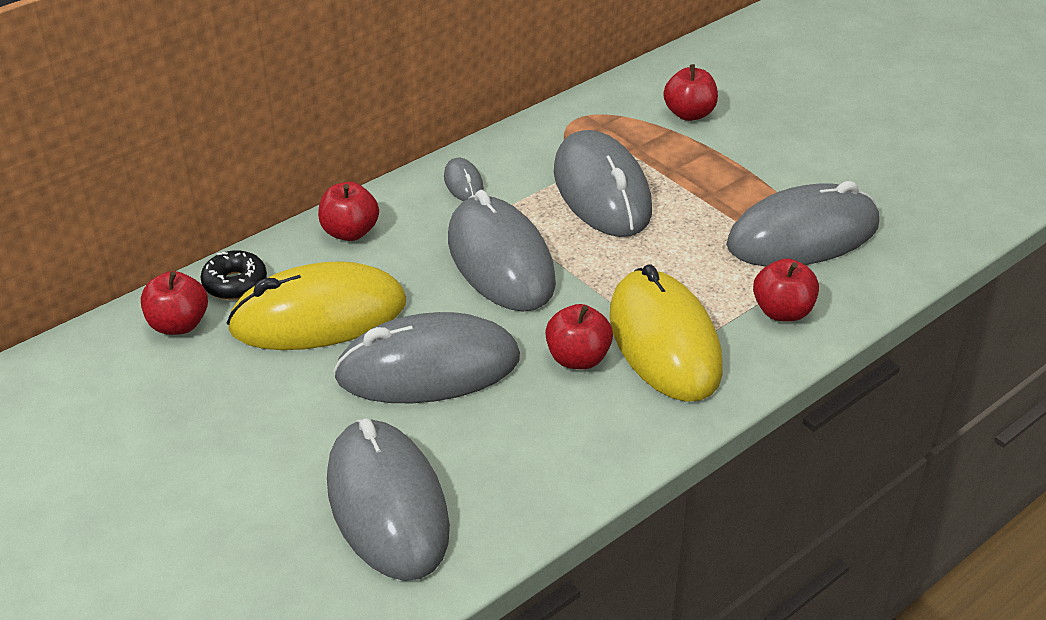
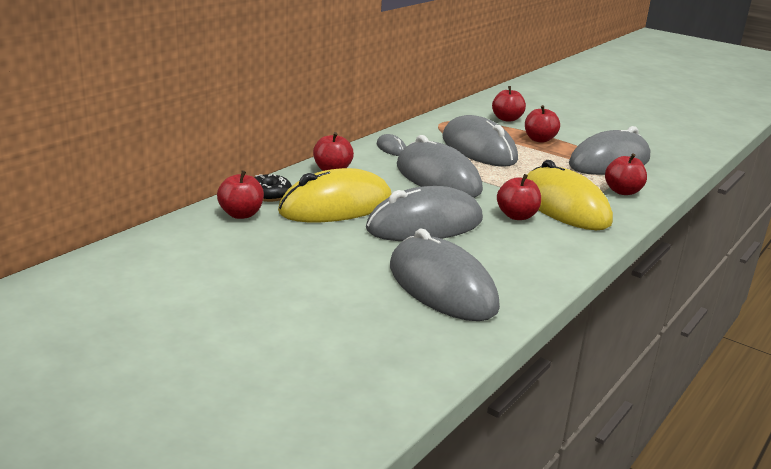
camera: 15 degrees left, 15 degrees down
none -> red apple [525,105,560,143]

